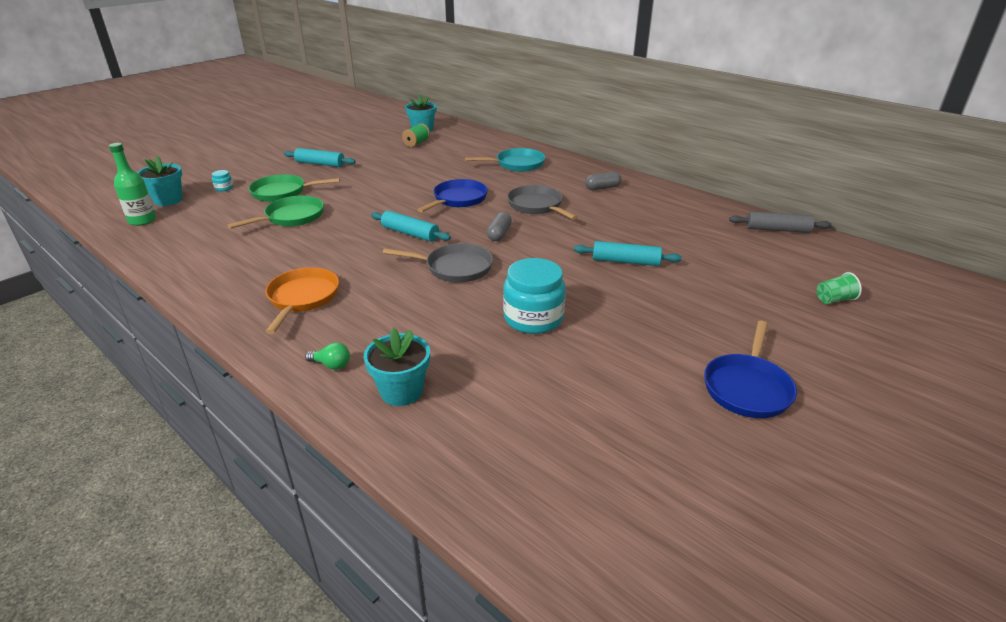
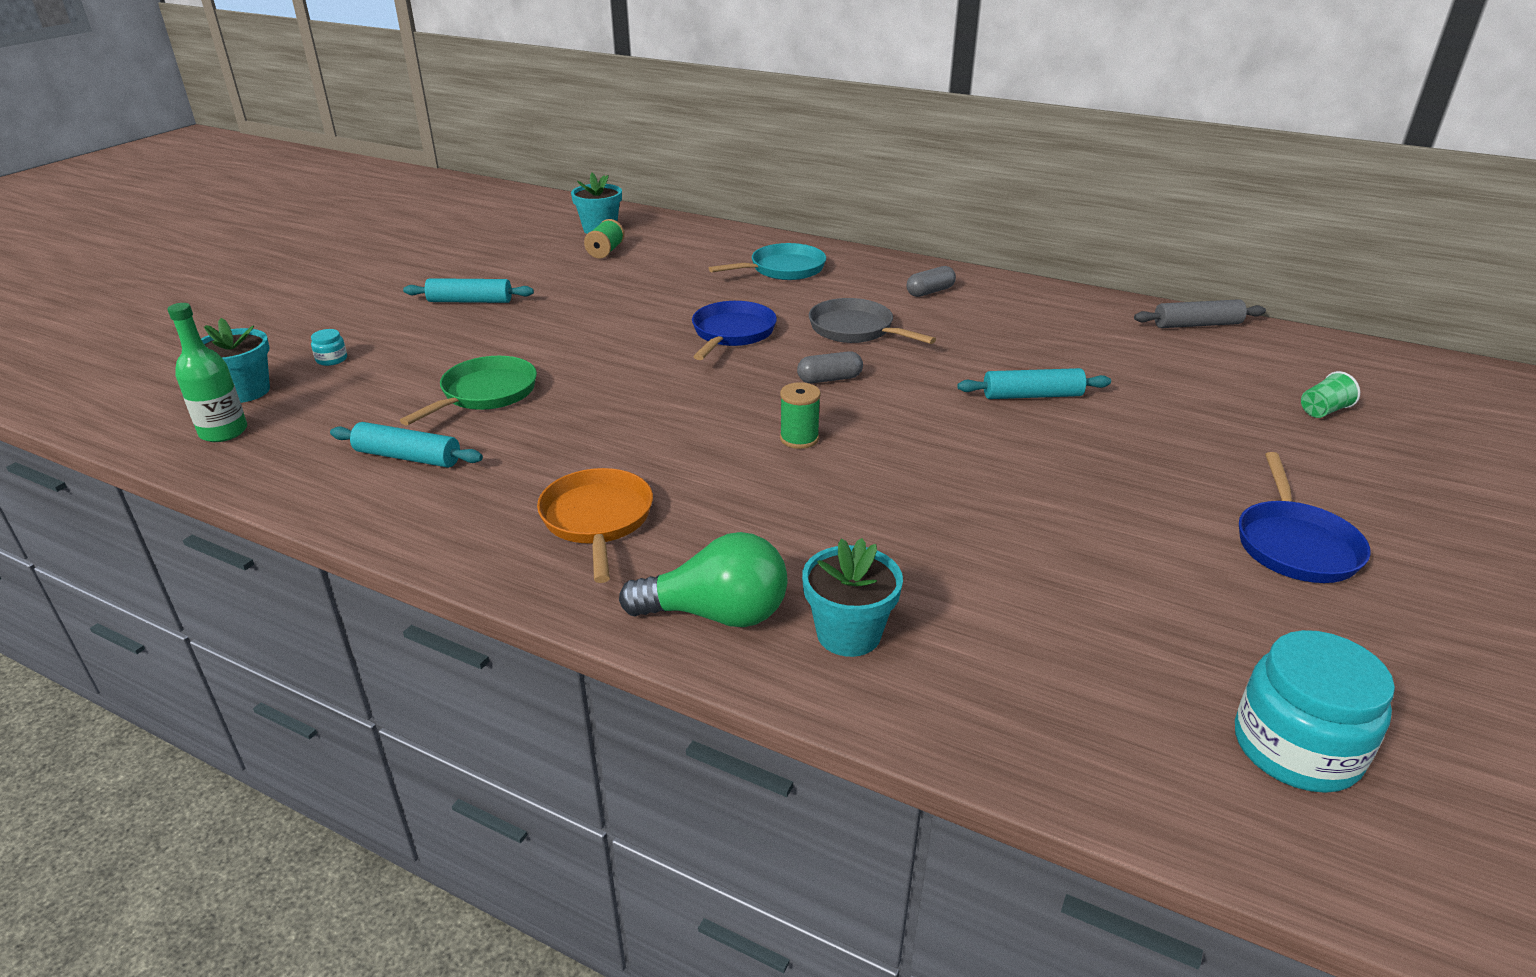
camera: 15 degrees left, 0 degrees up
green pan [248,174,340,202] -> none
green light bulb [305,342,350,370] -> green light bulb [619,532,788,627], size x2.18
turquoise rolling pin [371,211,451,242] -> turquoise rolling pin moved to [330,422,483,468]
grey pan [383,243,493,282] -> green spool [780,382,821,449]
grey capsule [487,212,512,241] -> grey capsule turned 75 degrees clockwise [797,351,863,383]
turquoise jar [503,258,566,334] -> turquoise jar moved to [1235,630,1395,793]

